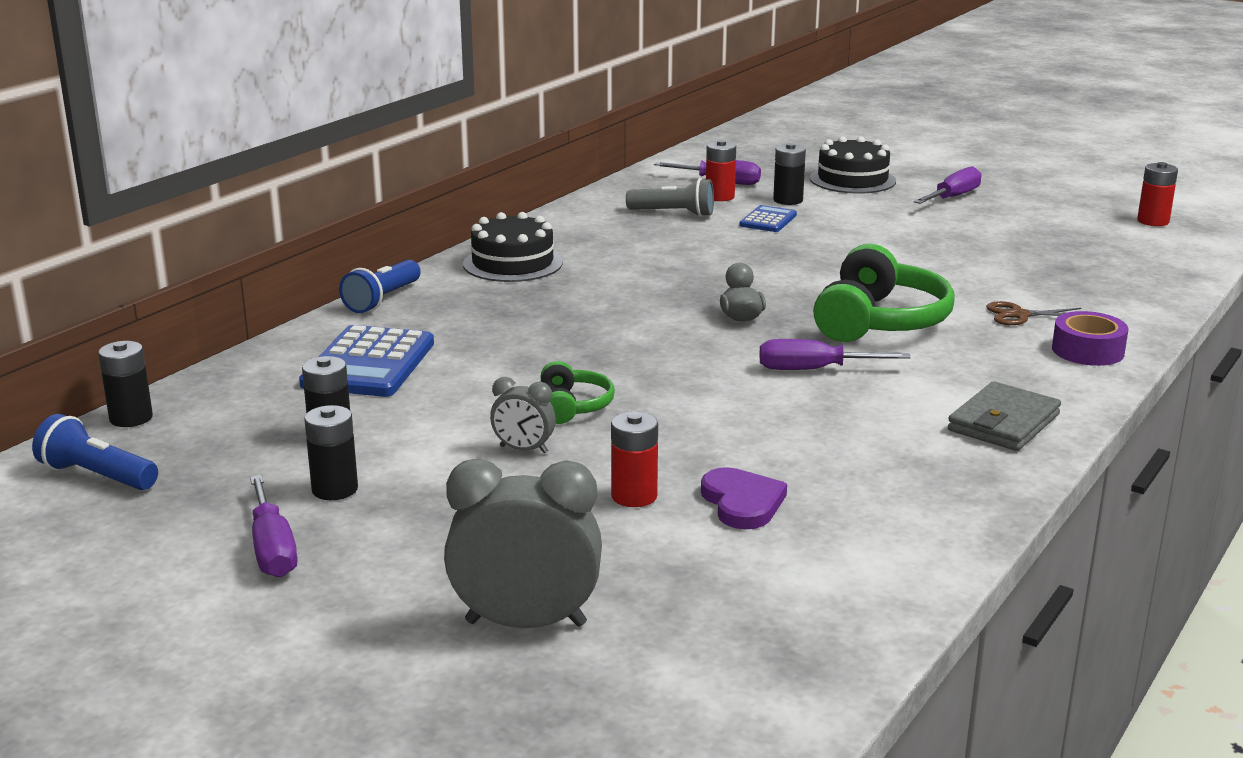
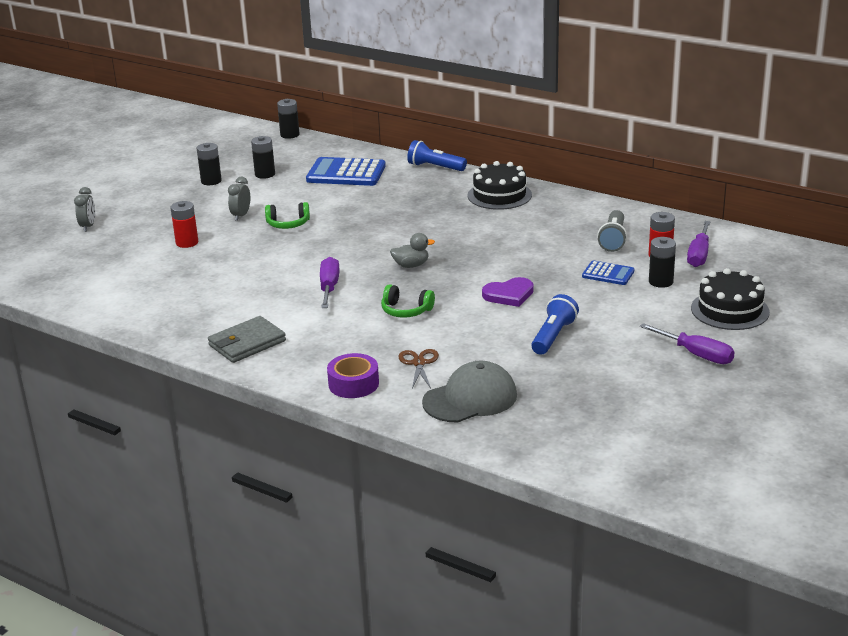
camera: 90 degrees right, 5 degrees up
blue flashlight [32,414,158,490] -> blue flashlight moved to [531,294,579,355]
purple screwdriver [250,475,298,578] -> none
grey clock [444,459,602,628] -> grey clock [74,187,95,232], size x0.52
purple heart [701,467,787,529] -> purple heart moved to [482,277,534,307]
green headphones [813,244,955,342] -> green headphones [381,284,435,318], size x0.52
grey wallet [948,381,1061,451] -> grey wallet turned 75 degrees counterclockwise [208,316,286,363]
red battery [1137,162,1178,226] -> none
none -> grey cap [422,360,517,423]

